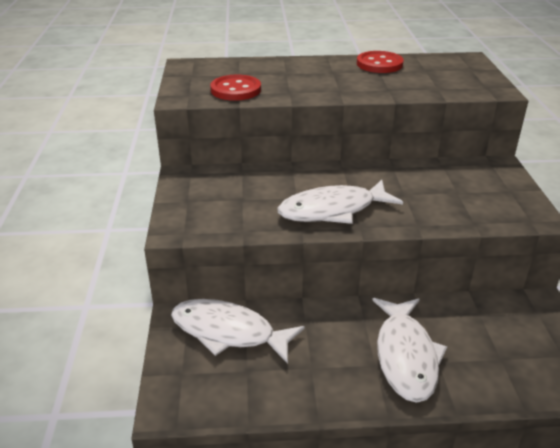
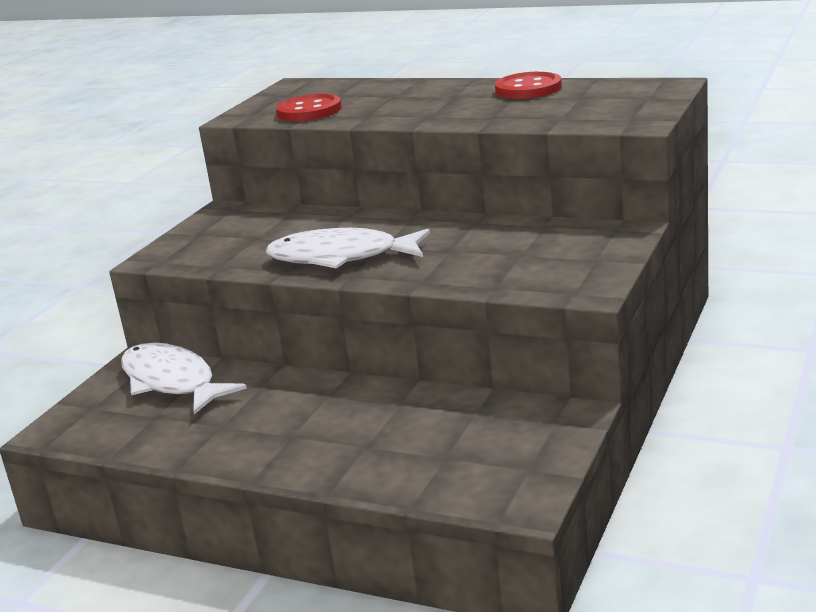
camera: 30 degrees right, 10 degrees down
white fish [372,298,447,403] -> none

